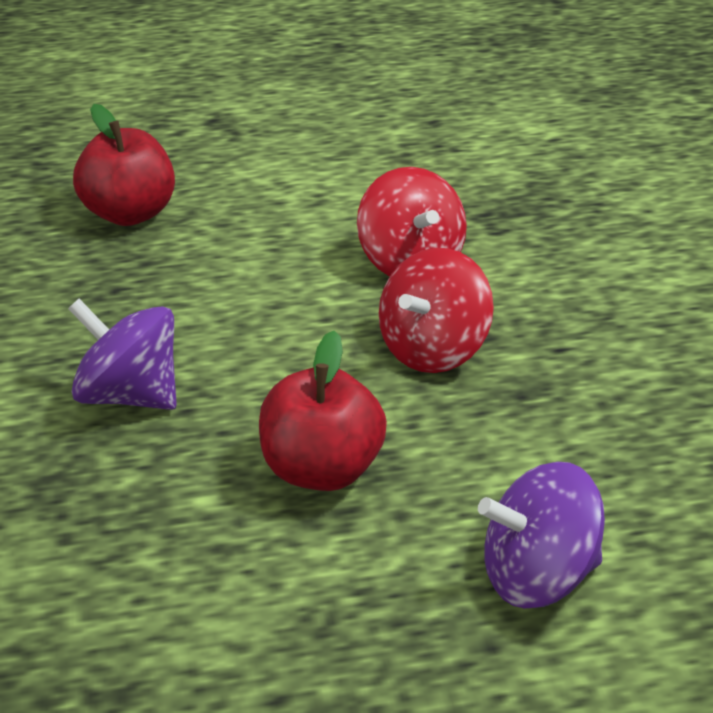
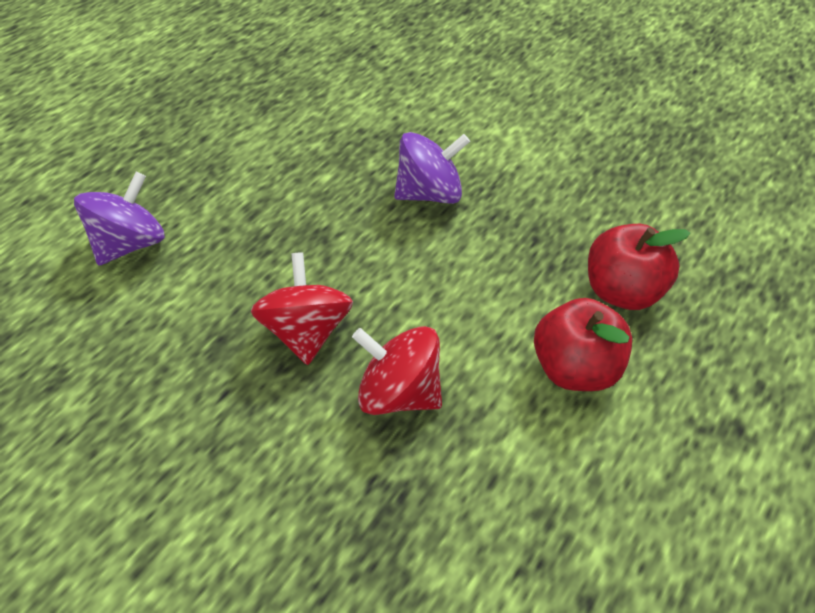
camera: 135 degrees right, 10 degrees up
red apple [259,331,387,491] -> red apple moved to [534,298,632,391]

